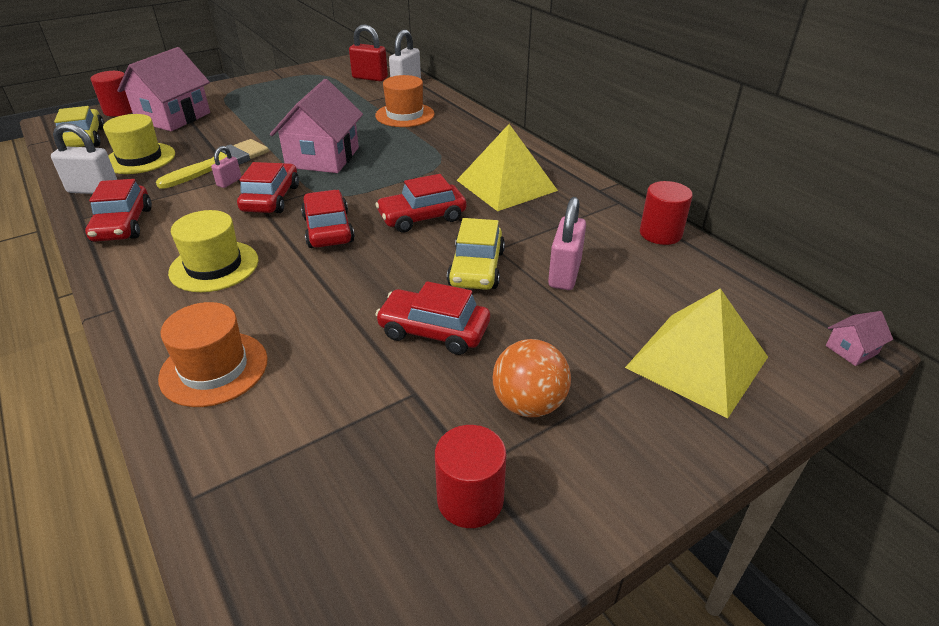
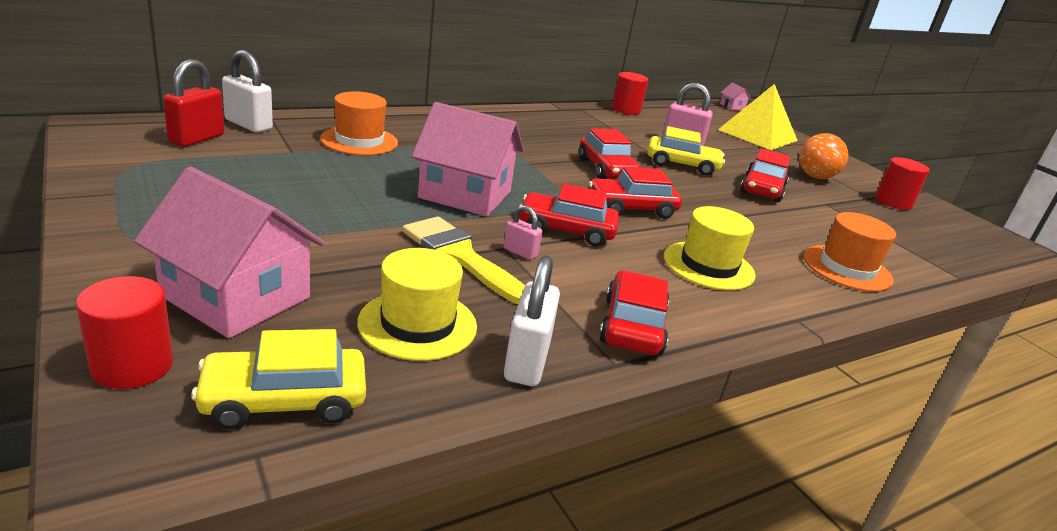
camera: 90 degrees left, 10 degrees down
red car [85,179,152,242] -> red car turned 75 degrees counterclockwise [599,270,669,356]
yellow pyramid [457,124,558,211] -> none

